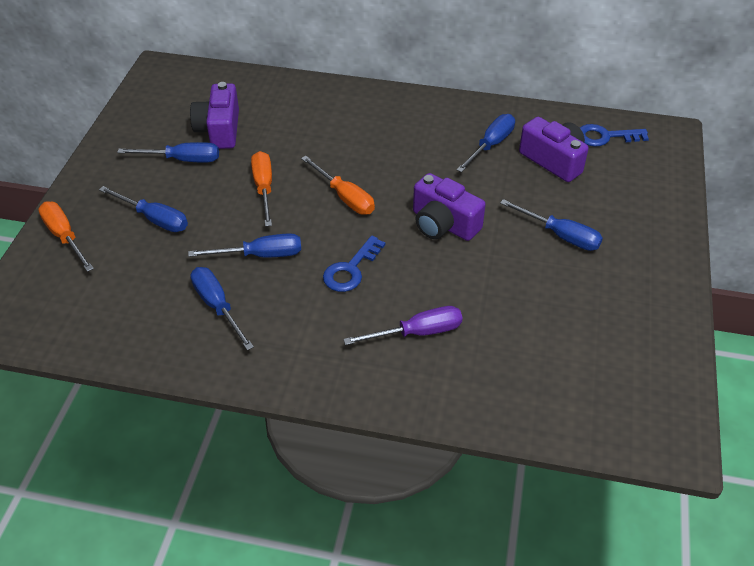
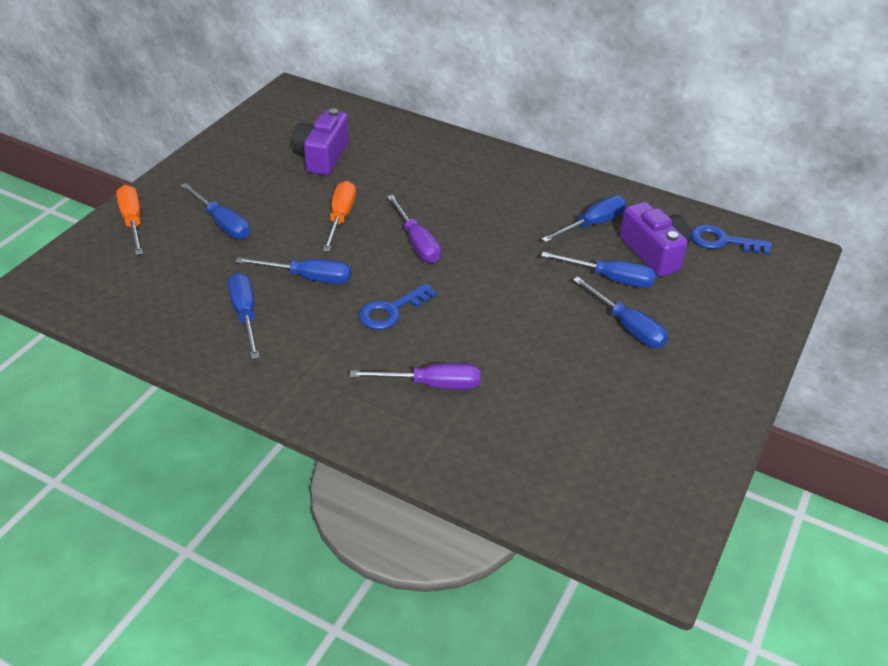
camera: 15 degrees right, 5 degrees down
blue screwdriver [117,142,219,163] -> blue screwdriver moved to [541,252,656,288]
orange screwdriver [301,156,375,215] -> purple screwdriver [387,195,441,263]
purple camera [413,173,486,241] -> none

